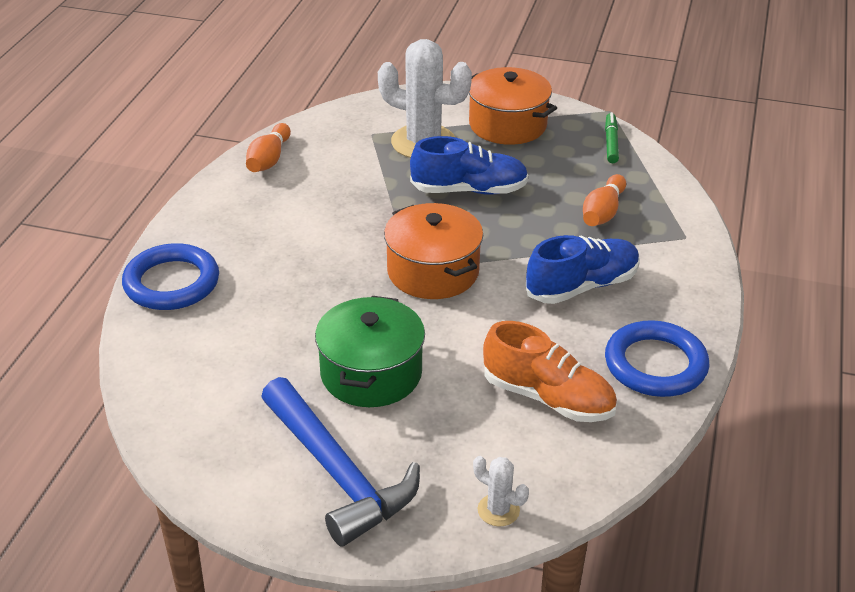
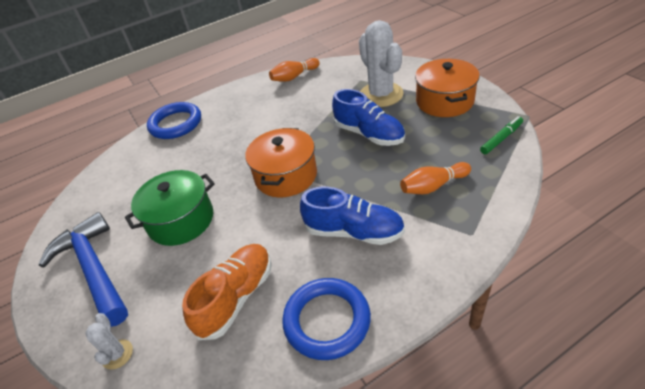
camera: 50 degrees right, 5 degrees up
blue hammer [261,377,420,547] -> blue hammer turned 135 degrees clockwise [39,212,128,327]
orange shoe [483,321,617,422] -> orange shoe turned 135 degrees counterclockwise [182,244,272,340]

